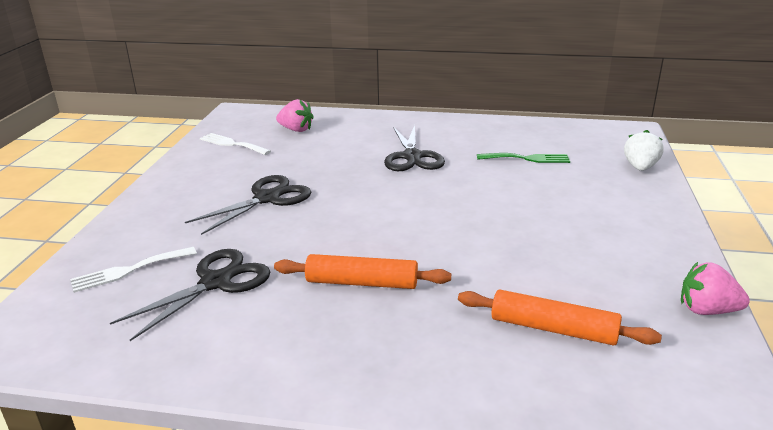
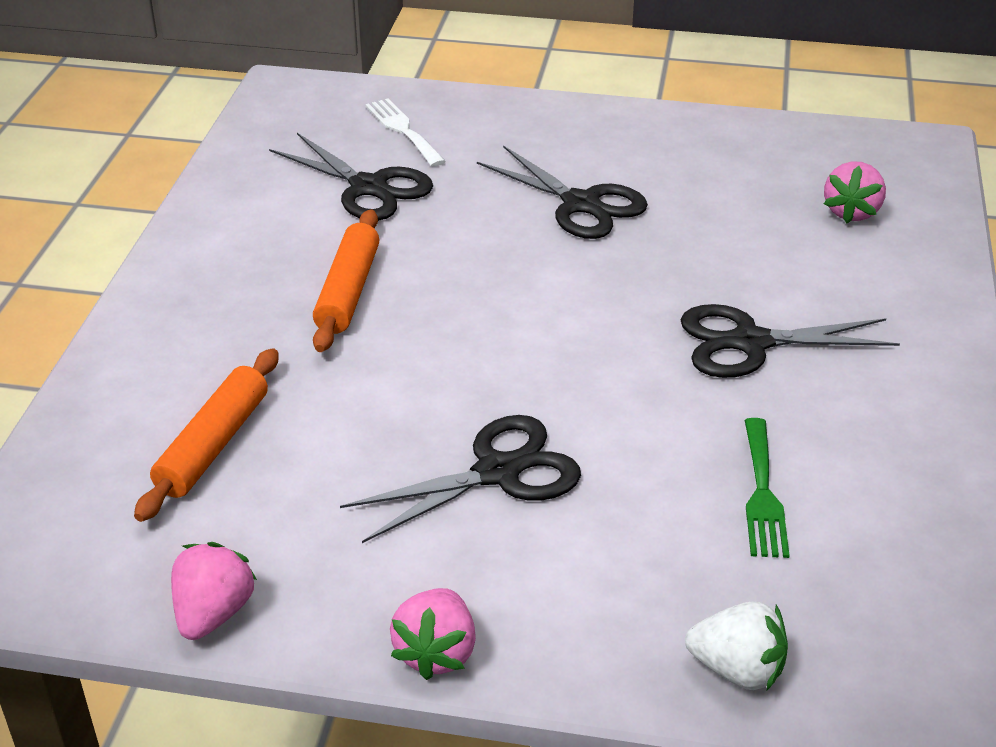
camera: 90 degrees right, 10 degrees up
white fork [200,133,271,155] -> none
none -> black scissors [340,415,581,543]
none -> pink strawberry [390,588,476,680]

